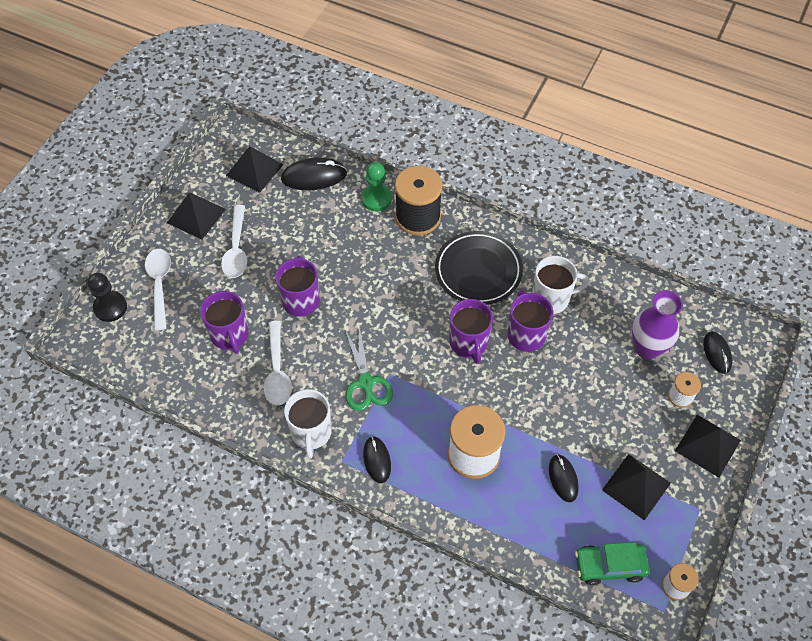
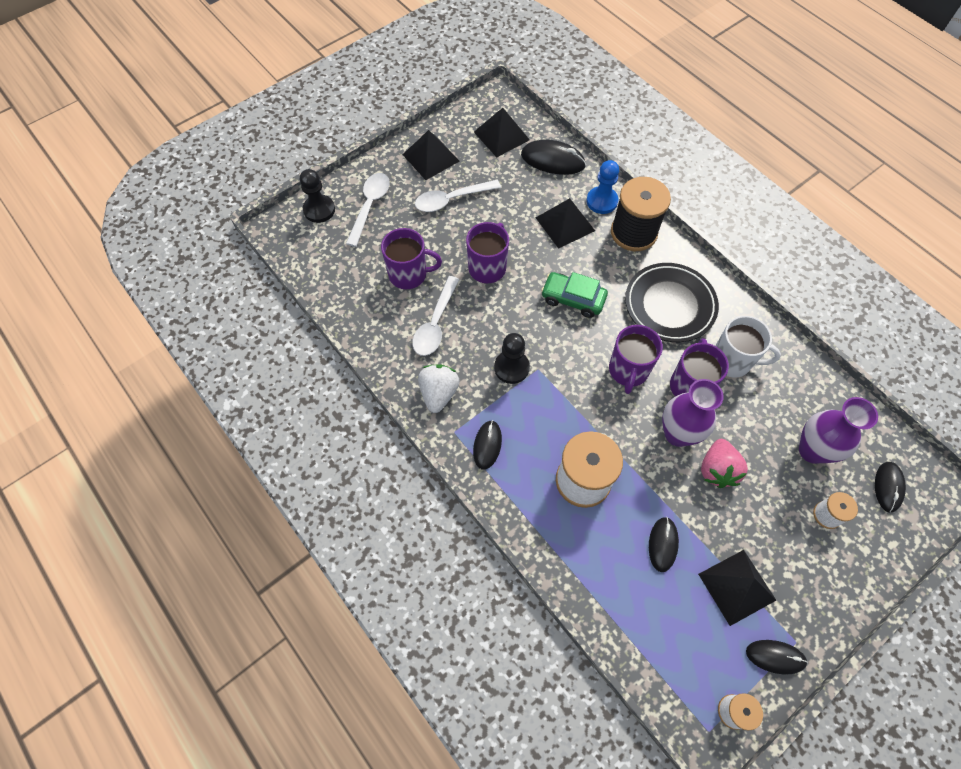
camera: 25 degrees right, 5 degrees up
purple mug [200,291,249,354] -> purple mug turned 90 degrees counterclockwise [381,228,442,289]
white spoon [221,205,247,278] -> white spoon turned 45 degrees clockwise [415,180,501,212]
white mug [284,389,332,458] -> white strawberry [418,364,460,413]
green scissors [345,326,393,411] -> black pawn [494,333,530,384]
green pawn [361,162,392,211] -> blue pawn [587,160,619,214]
green car [575,542,650,585] -> green car moved to [541,272,608,318]
black pyramid [675,415,741,478] -> black pyramid moved to [536,198,595,249]
none -> purple vase [662,379,724,447]
none -> pink strawberry [701,439,748,488]
none -> black mouse [746,640,808,674]

